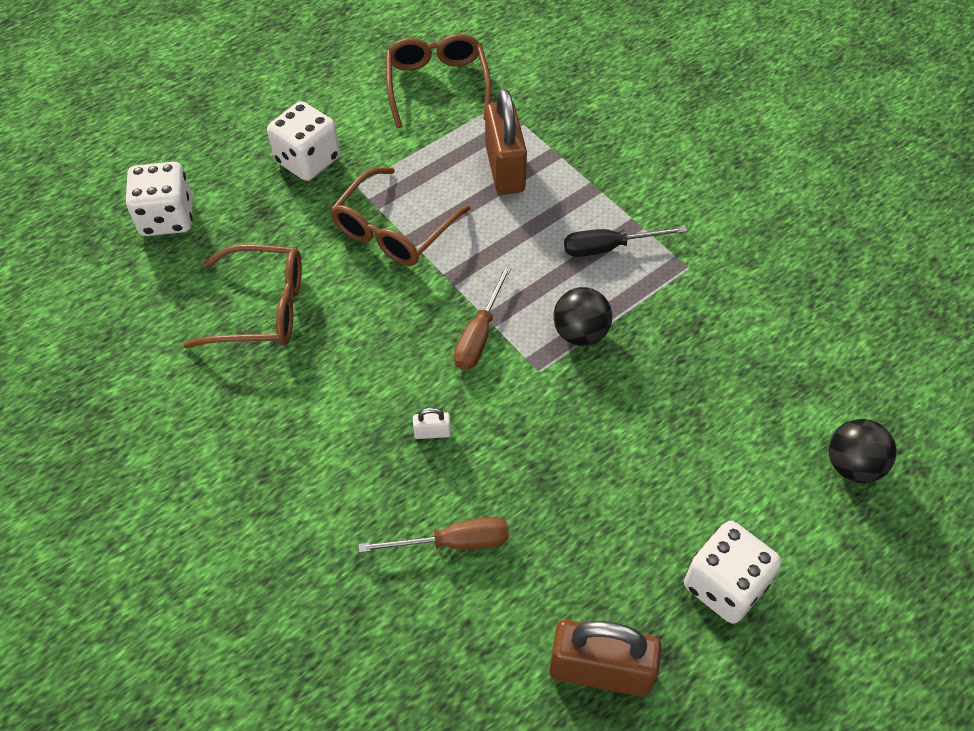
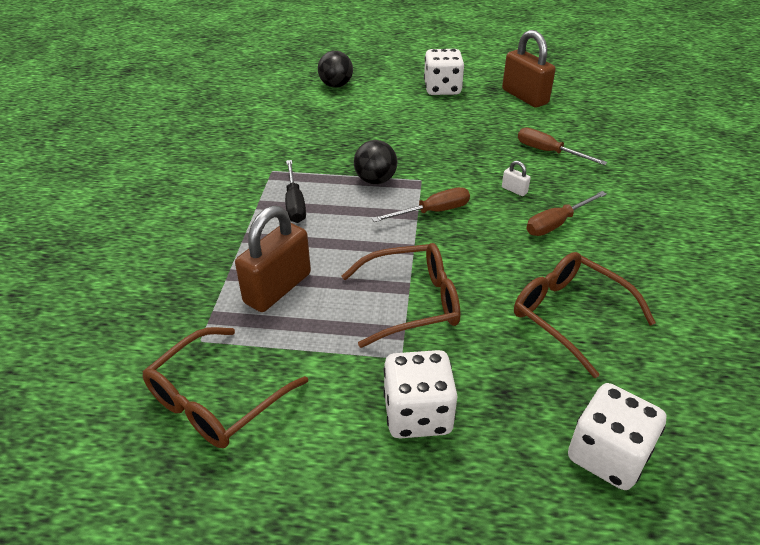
camera: 135 degrees left, 15 degrees down
black screwdriver [564,226,687,257] -> black screwdriver turned 45 degrees clockwise [285,160,306,223]
none -> brown screwdriver [526,191,607,236]

